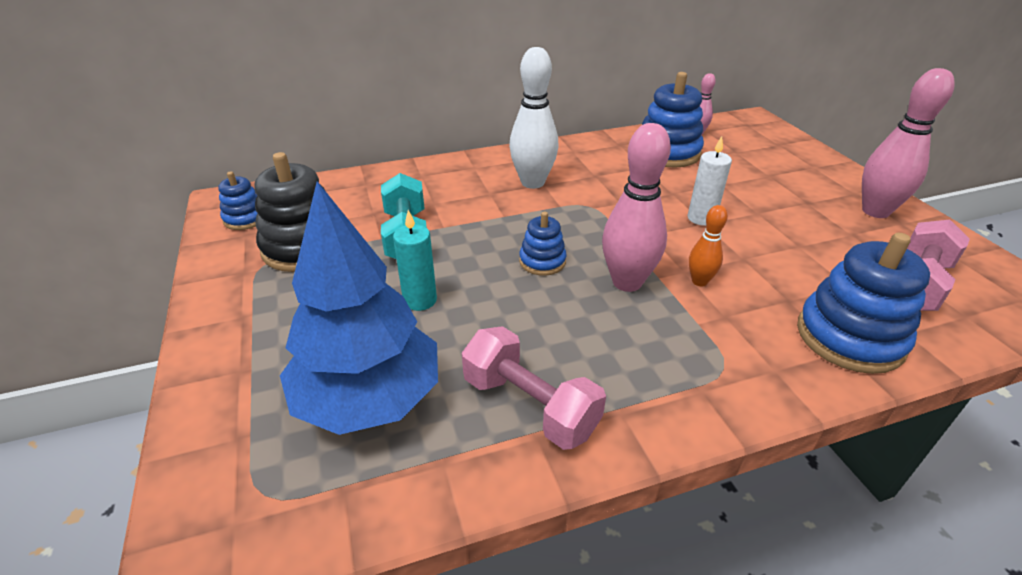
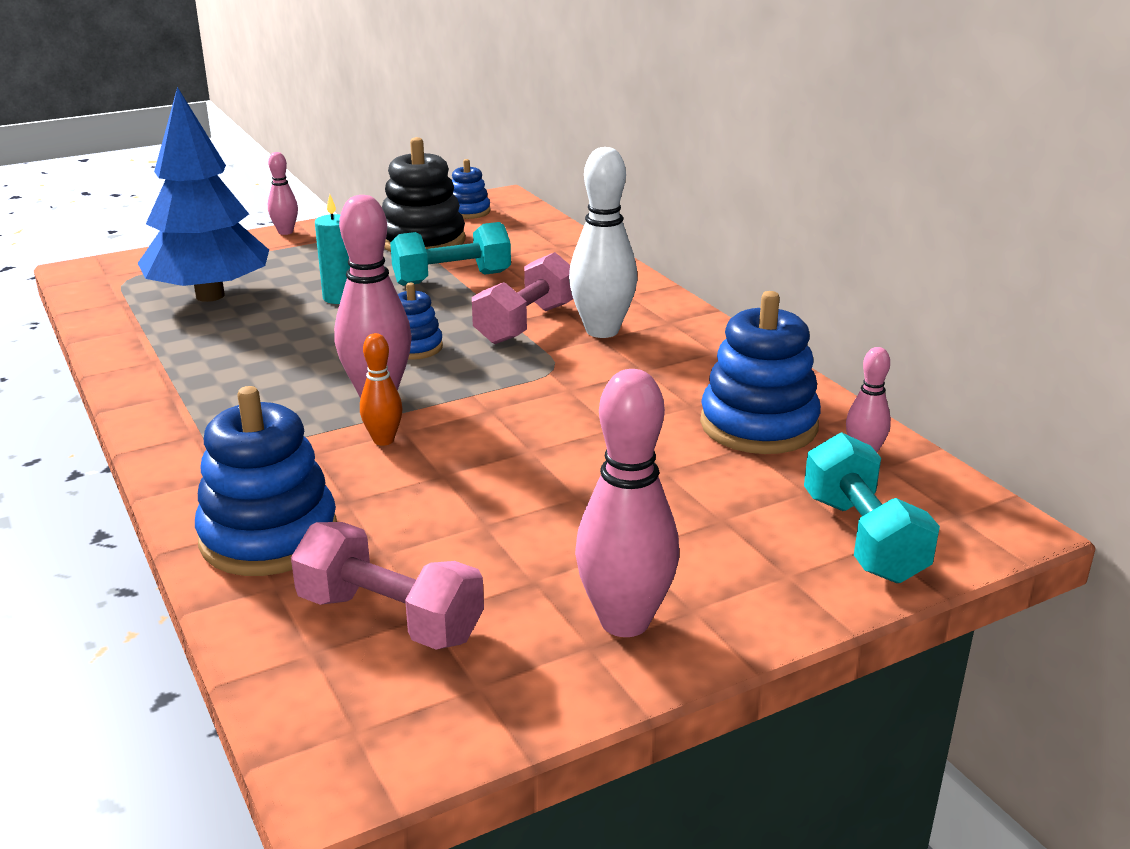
camera: 80 degrees right, 10 degrees down
pink dumbbell [462,326,606,450] -> pink dumbbell moved to [472,252,573,344]
white candle [687,136,732,226] -> none
none -> pink bowling pin [268,152,298,235]
none -> turquoise dumbbell [804,432,940,583]

